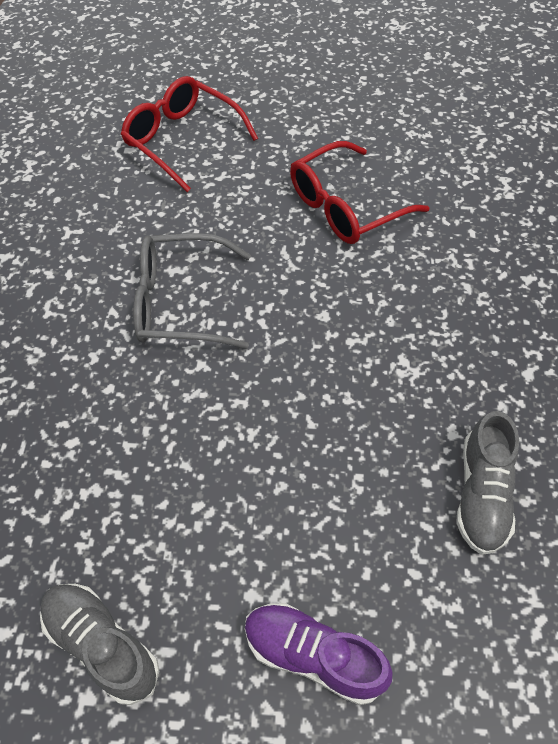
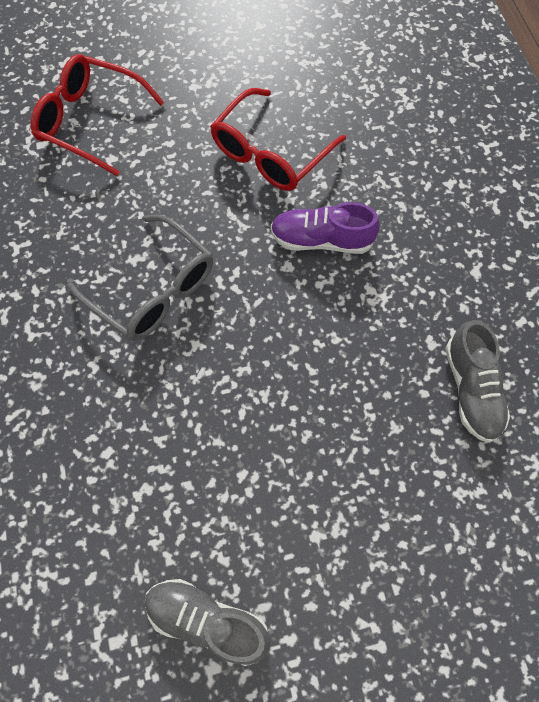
camera: 20 degrees left, 10 degrees up
grey glasses [133,233,251,349] -> grey glasses turned 120 degrees counterclockwise [67,215,213,341]
purple shoe [245,603,393,705] -> purple shoe moved to [271,202,380,254]

